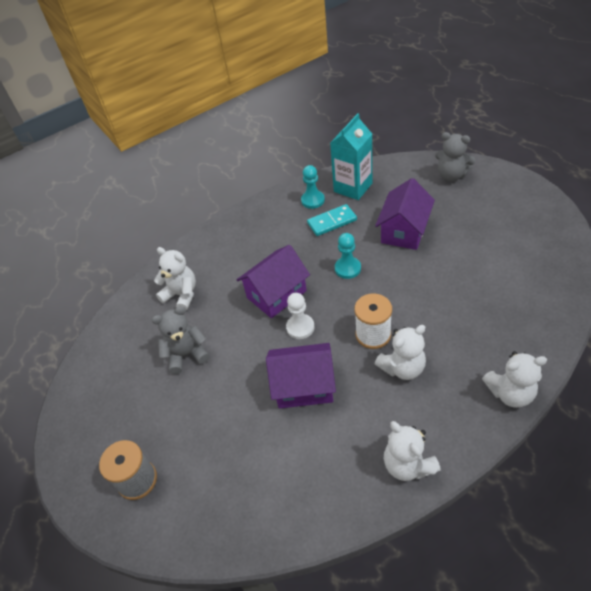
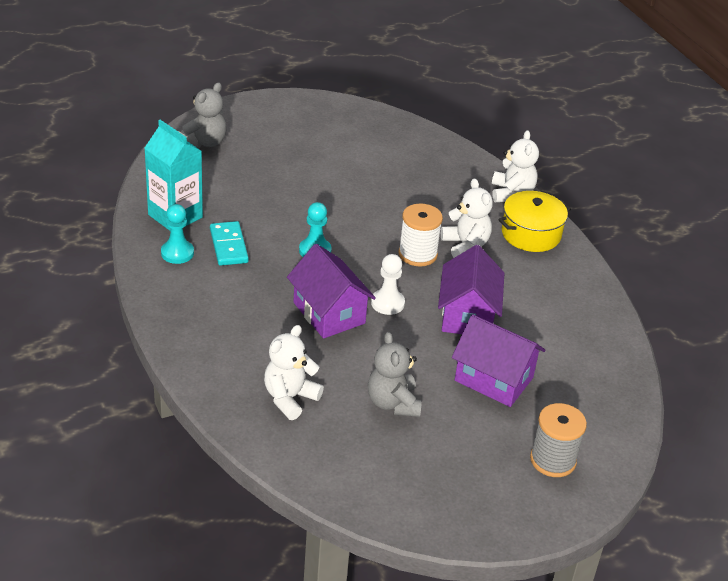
camera: 90 degrees left, 10 degrees down
purple house [375,178,435,250] -> purple house moved to [452,314,545,407]
white teddy bear [384,421,441,481] -> none
none -> yellow pot [498,191,571,252]

